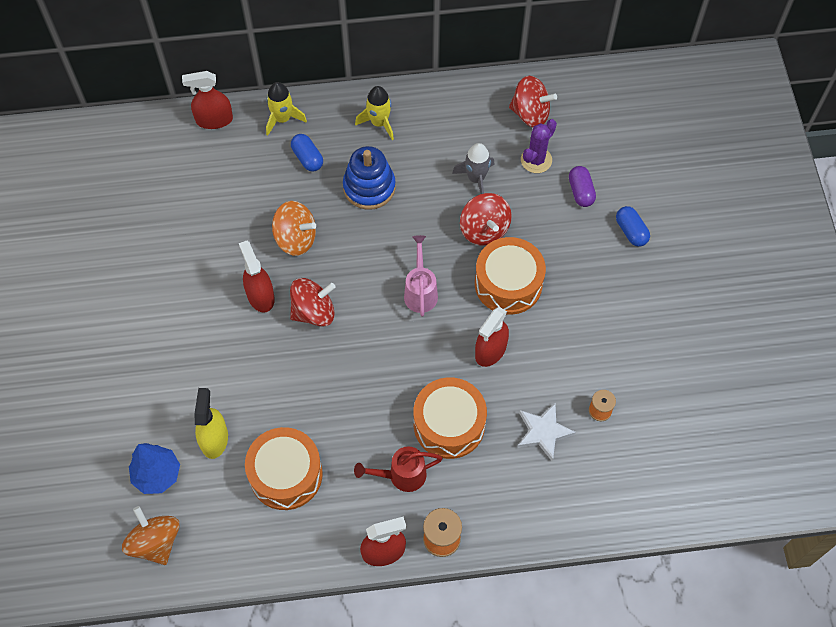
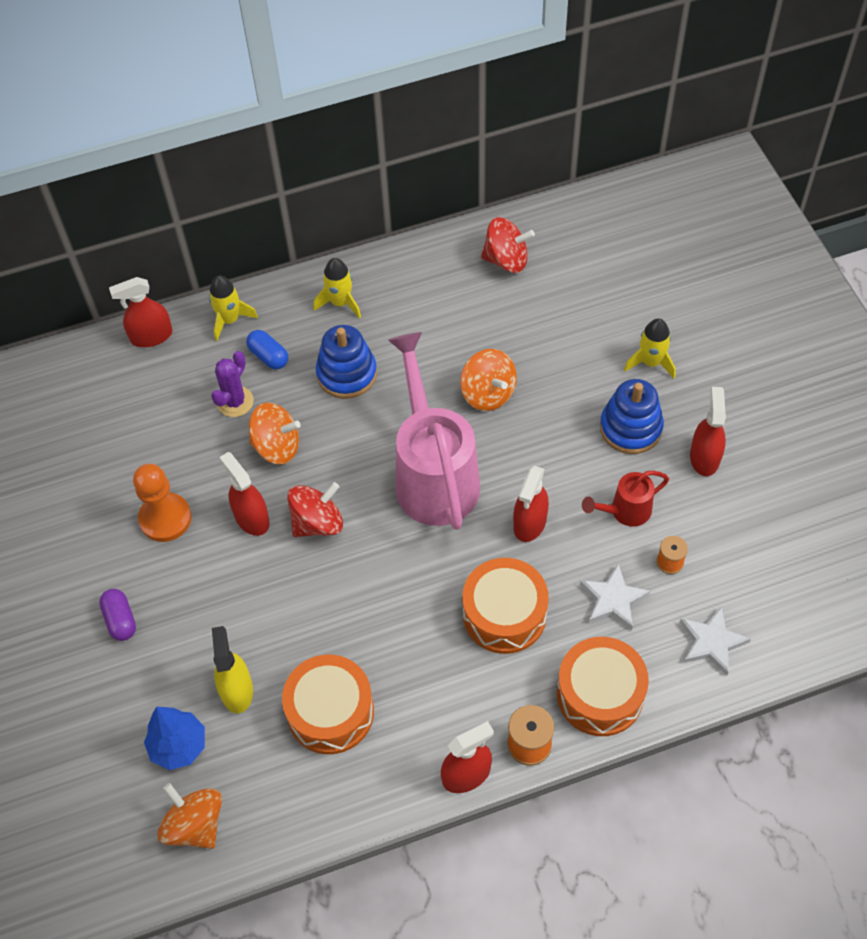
camera: 10 degrees left, 5 degrees down
red watering can [354,446,443,492] -> red watering can moved to [582,471,669,527]
pink watering can [404,235,438,316] -> pink watering can [388,332,480,530], size x2.14
grey rocket [452,143,494,194] -> none
red spinning top [460,193,512,246] -> orange spinning top [460,349,517,411]
orange drum [475,237,546,315] -> orange drum moved to [557,637,649,736]
purple cactus [521,119,557,173] -> purple cactus moved to [211,351,254,417]
purple capsule [569,166,596,207] -> purple capsule moved to [99,589,136,641]
blue capsule [616,206,650,247] -> yellow rocket [624,318,676,378]
none -> orange pawn [133,464,192,542]
none -> blue stacking toy [600,379,664,454]
none -> white star [680,606,751,676]
none -> red spray bottle [690,387,726,476]

